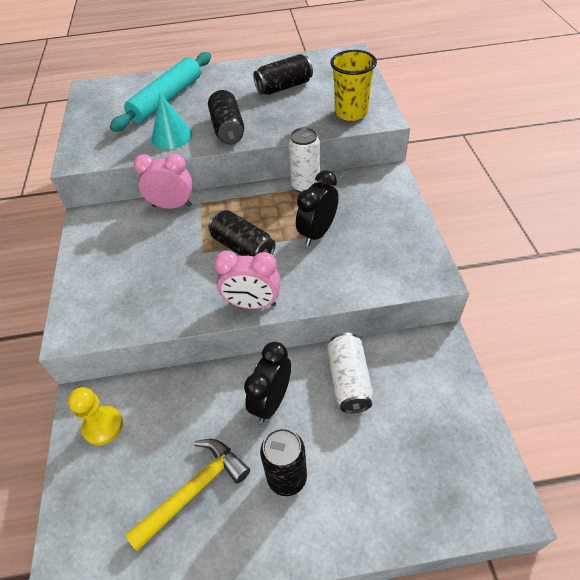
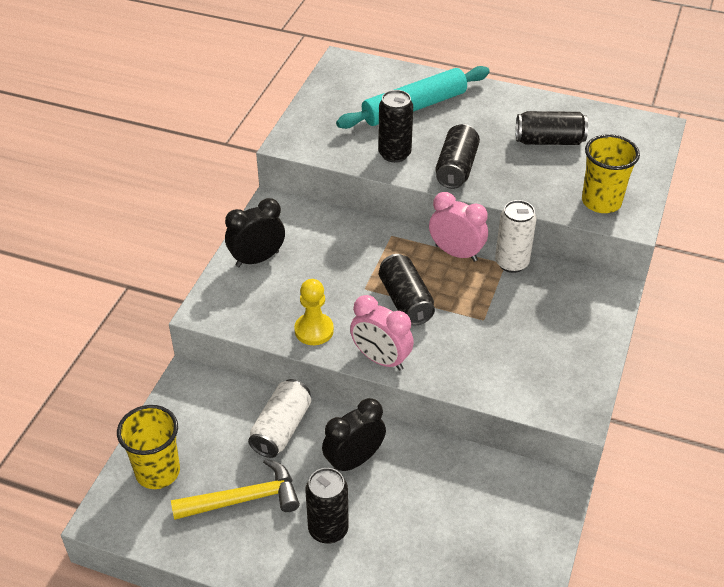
camera: 25 degrees right, 5 degrees down
yellow pawn [68,387,123,445] -> yellow pawn moved to [294,279,334,345]
pink clock [134,154,193,209] -> pink clock moved to [429,192,488,262]
turquoise cone [152,93,193,149] -> black can [378,90,413,163]
black clock [296,170,339,246] -> black clock moved to [225,198,285,267]
white can [327,333,373,413] -> white can moved to [248,379,311,458]
none -> yellow cup [117,405,180,489]

